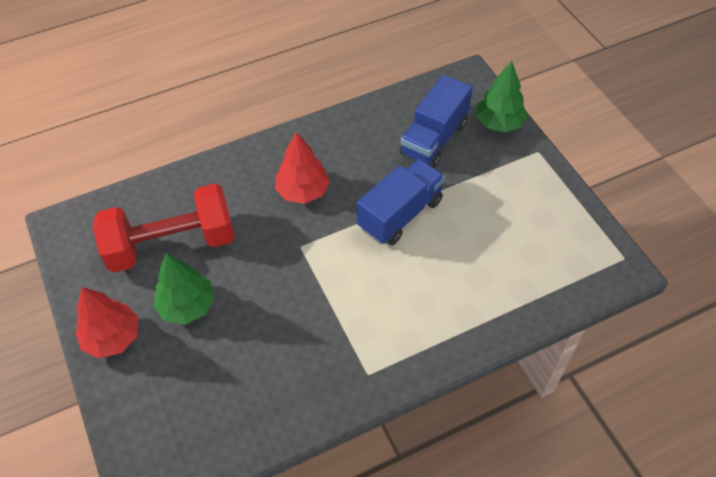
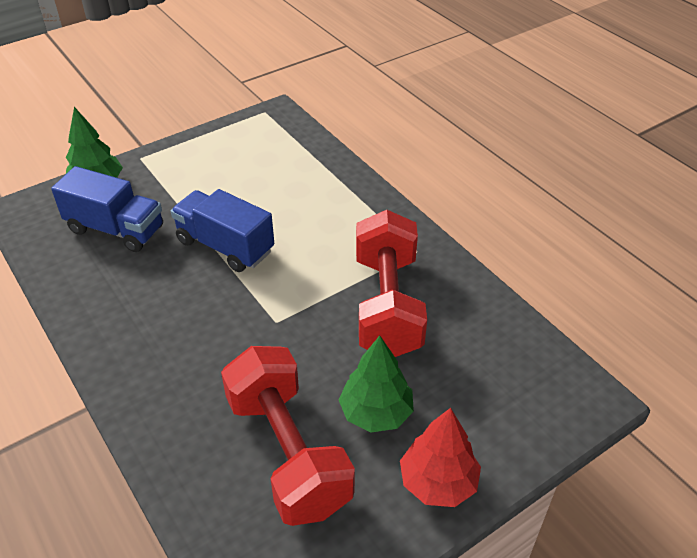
camera: 100 degrees left, 10 degrees down
red tree [275,132,330,204] -> none
none -> red dumbbell [356,210,427,357]

